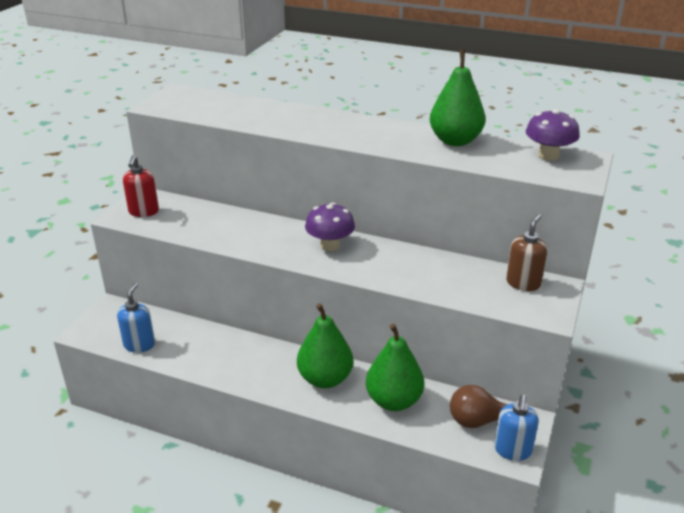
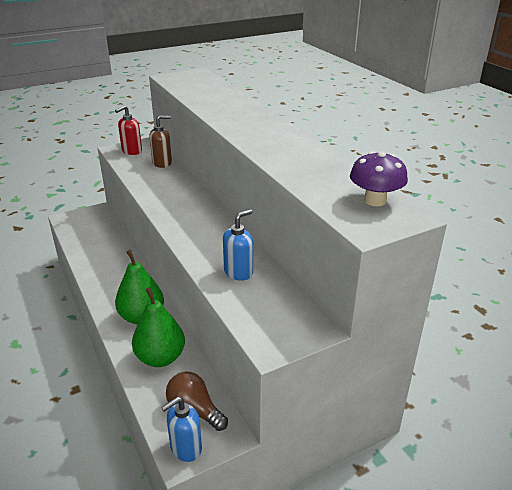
camera: 40 degrees right, 0 degrees up
blue soap dispenser [117,283,155,353] -> blue soap dispenser moved to [223,209,253,281]
purple mushroom [305,202,355,251] -> none
green pear [430,49,486,146] -> none
brown soap dispenser [506,214,547,291] -> brown soap dispenser moved to [149,115,172,168]

